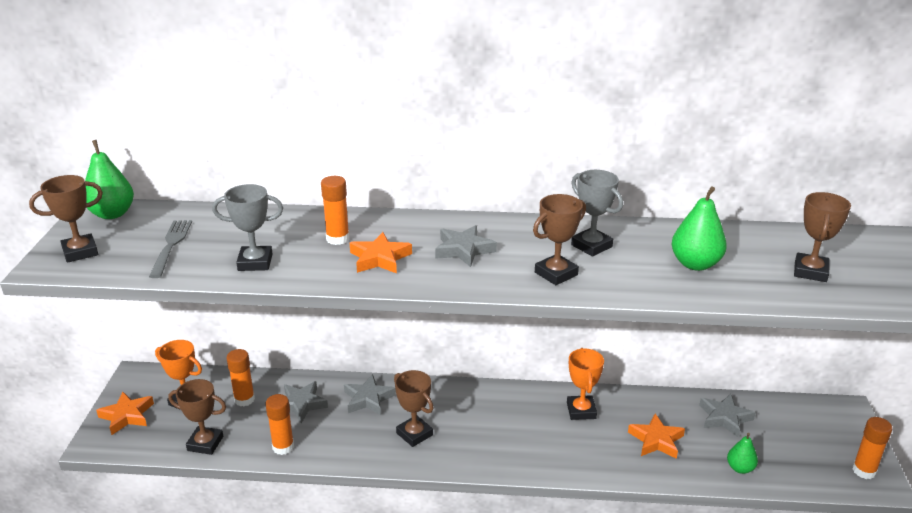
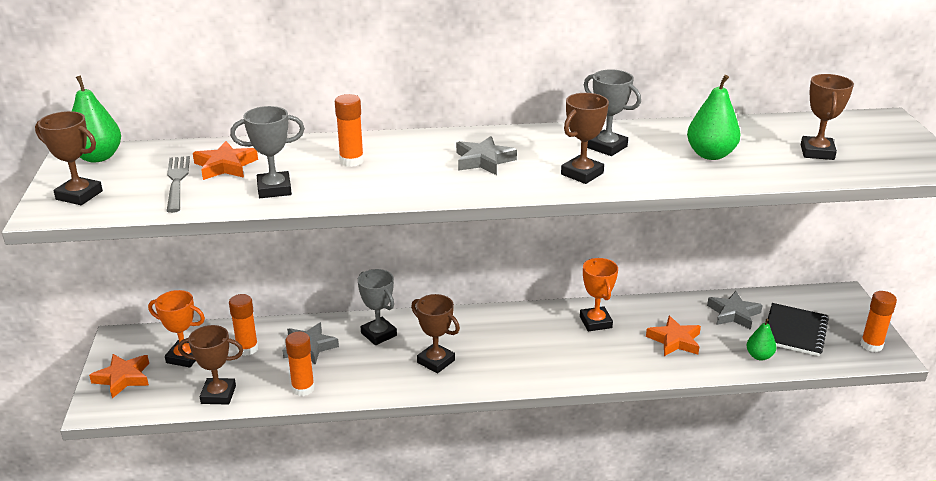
camera: 10 degrees left, 0 degrees up
brown trophy [29,175,103,263] -> brown trophy turned 60 degrees clockwise [35,111,103,205]
grey star [344,374,396,415] -> grey trophy [358,269,397,345]
orange star [350,232,412,274] -> orange star moved to [193,141,258,180]
none -> black notebook [767,303,829,356]

